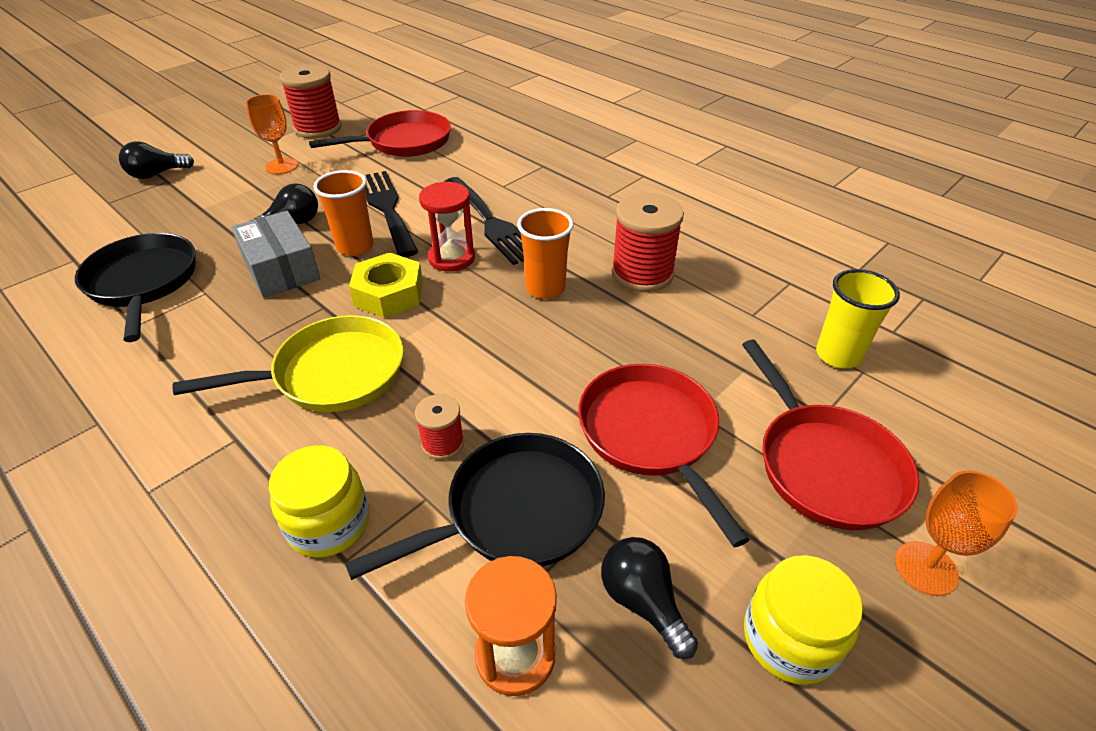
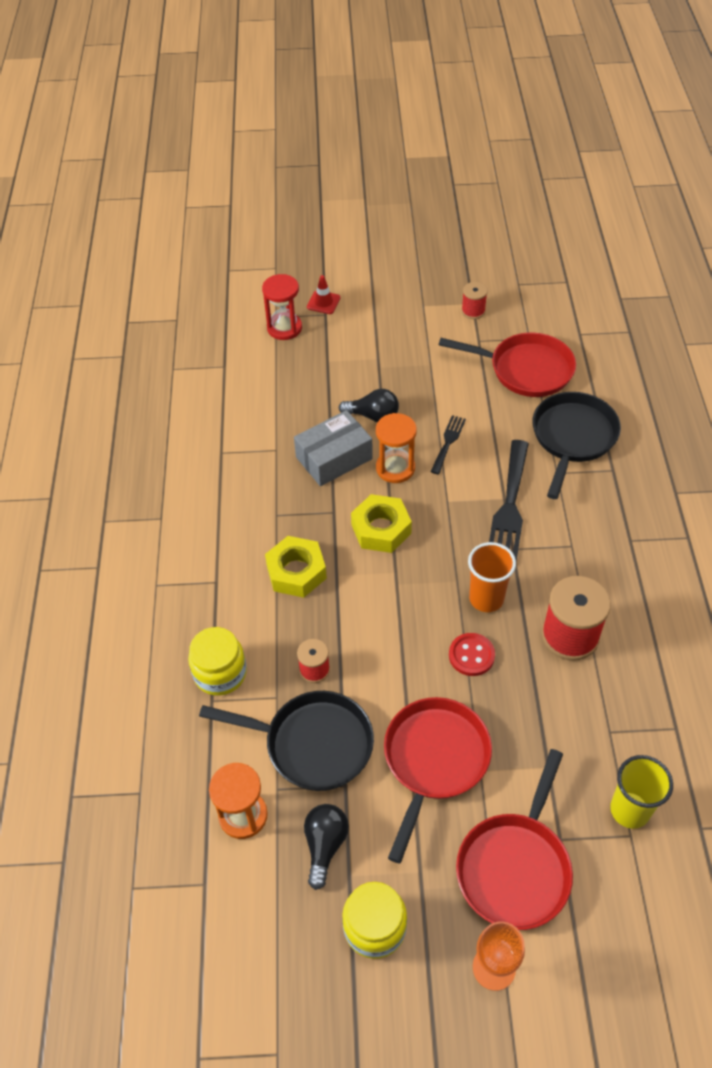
camera: 45 degrees right, 10 degrees up
black pan [75,233,196,342] -> black pan moved to [533,392,621,499]
black light bulb [119,141,194,179] -> red traffic cone [307,275,341,314]
yellow pan [172,315,404,412] -> yellow nut [265,536,327,598]
grey box [231,211,320,298] -> grey box turned 45 degrees clockwise [294,410,373,486]
orange goblet [246,94,298,174] -> none
red spool [280,64,342,139] -> red spool [461,282,488,319], size x0.53
orange cup [313,170,374,256] -> orange hourglass [376,413,417,483]
black fork [365,171,419,257] -> black fork [431,415,466,475], size x0.53
red hourglass [419,182,475,272] -> red hourglass moved to [262,274,302,340]
none -> red button [449,633,495,676]

